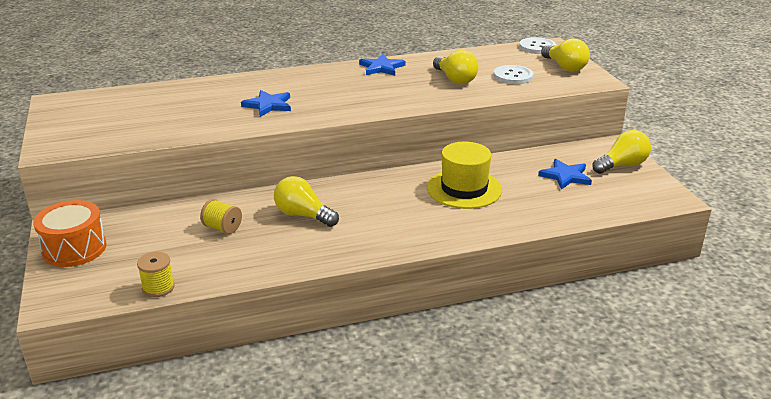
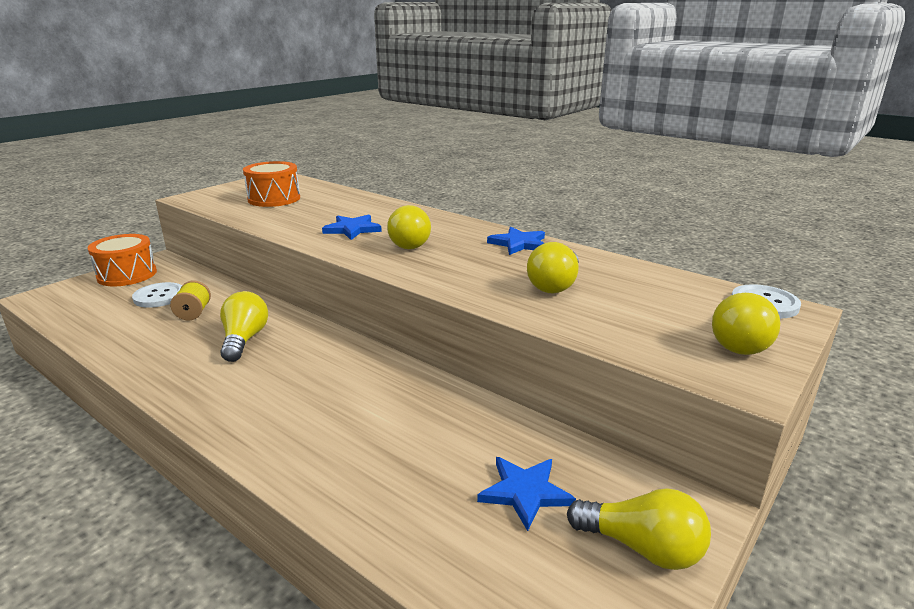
camera: 55 degrees right, 5 degrees down
yellow spool [137,252,175,297] -> none
yellow hat [427,142,502,209] -> none
white button [493,65,533,84] -> white button moved to [132,282,182,308]
none -> orange drum [243,161,300,207]
none -> yellow light bulb [387,205,431,249]

